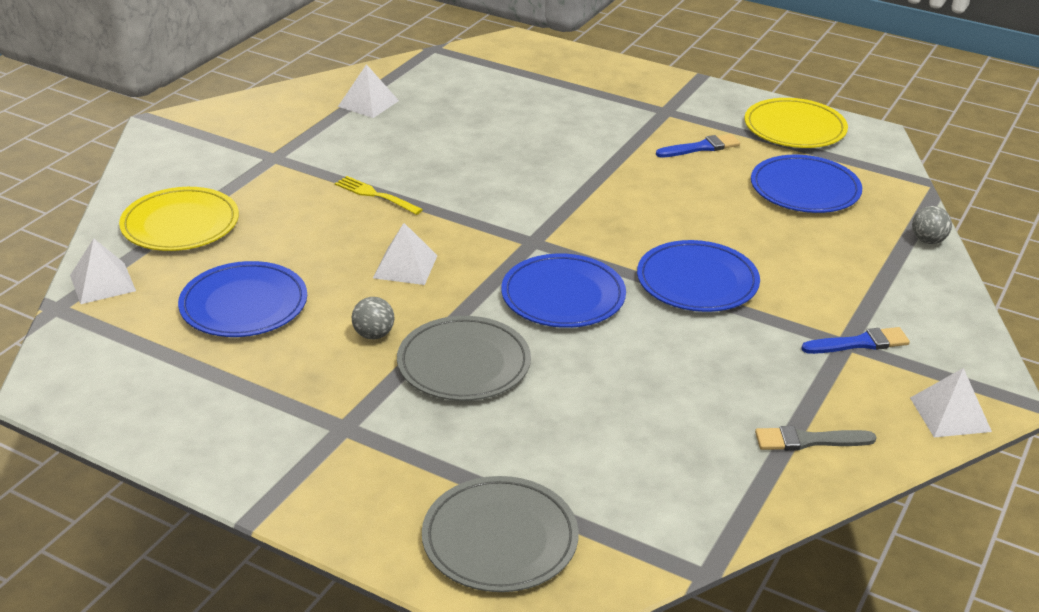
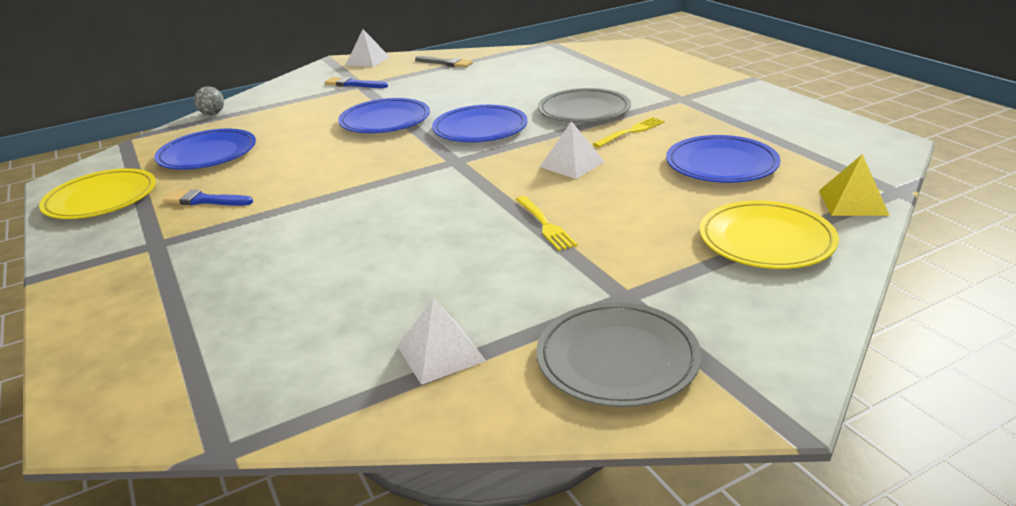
camera: 145 degrees left, 5 degrees down
white pyramid [70,238,136,304] -> yellow pyramid [819,154,890,216]
grey ball [352,297,394,339] -> yellow fork [593,117,664,147]
grey plate [422,476,579,592] -> grey plate moved to [536,302,702,407]

